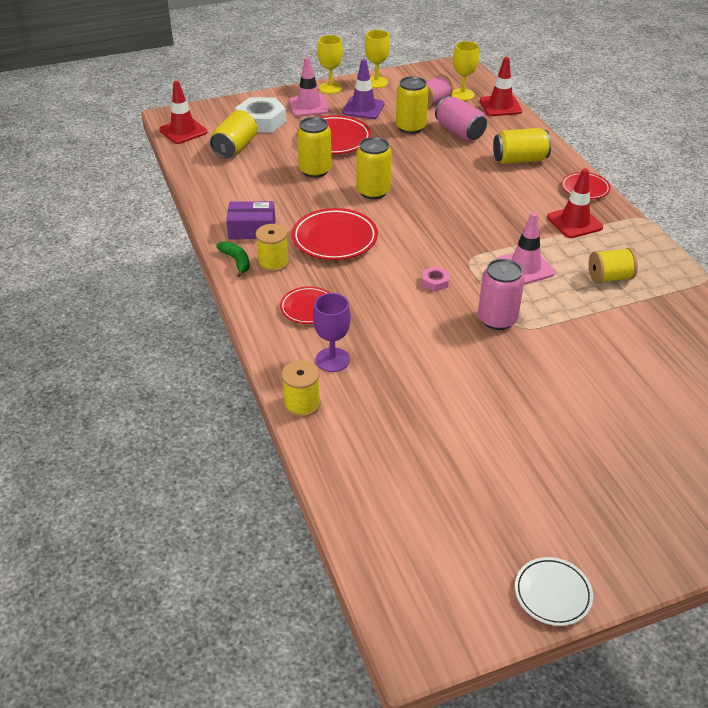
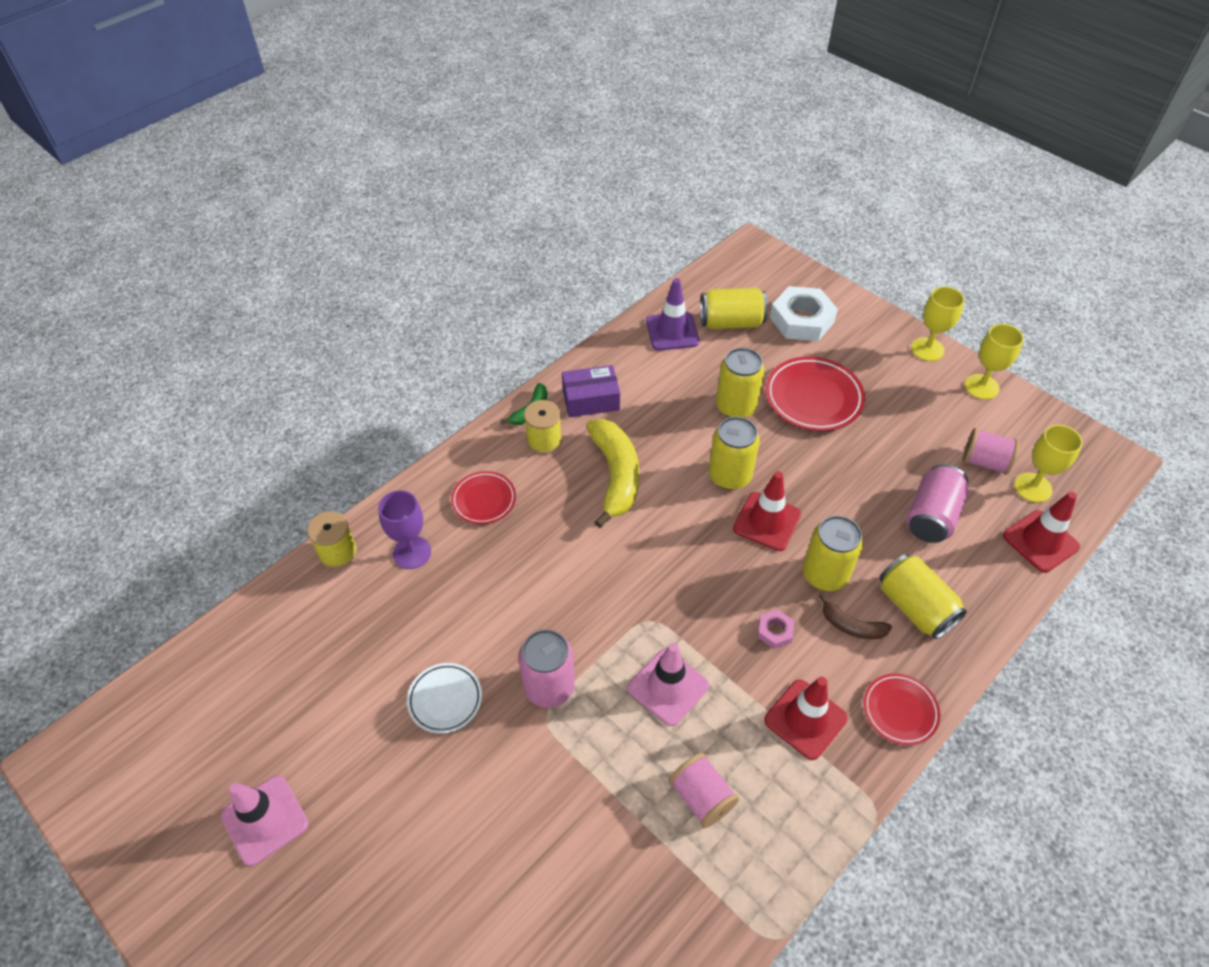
camera: 65 degrees right, 10 degrees up
red traffic cone [159,81,207,144] -> red traffic cone moved to [733,471,801,551]
purple box [226,201,275,239] -> purple box turned 75 degrees counterclockwise [562,365,620,417]
pink traffic cone [289,57,329,117] -> pink traffic cone moved to [221,775,309,866]
red plate [292,208,378,260] -> yellow banana [586,419,639,528]
purple traffic cone [342,59,385,119] -> purple traffic cone moved to [646,278,700,351]
yellow can [396,76,428,134] -> yellow can moved to [803,515,863,591]
pink nut [422,266,449,291] -> pink nut moved to [758,610,794,649]
white plate [515,557,593,626] -> white plate moved to [407,663,482,734]
yellow spool [589,248,638,283] -> pink spool [669,753,739,828]
none -> brown banana [819,594,892,639]

